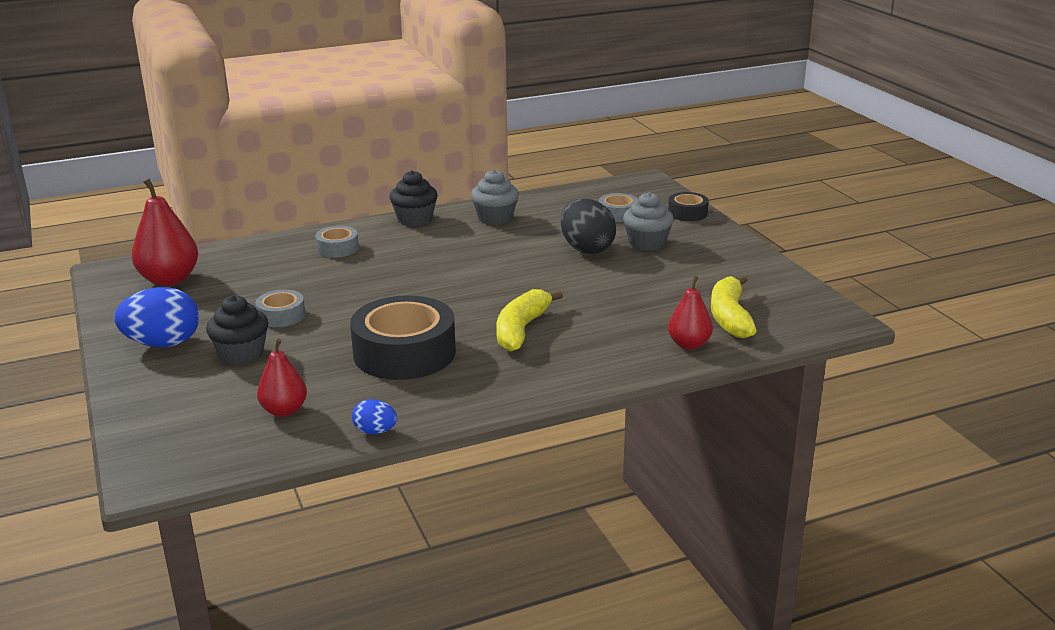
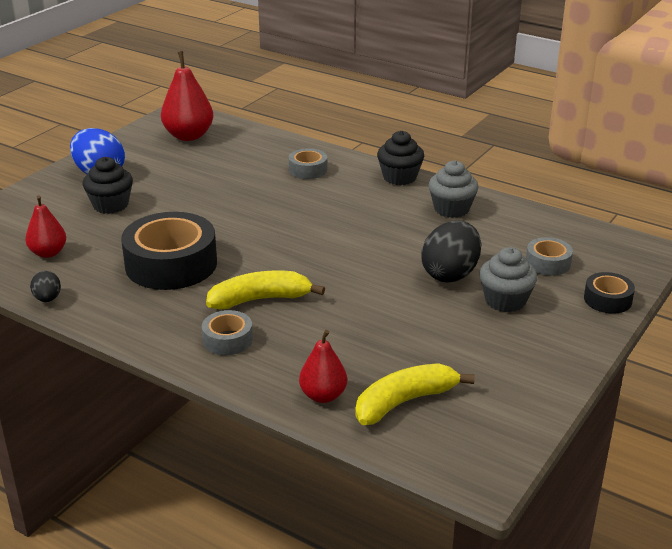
camera: 55 degrees right, 5 degrees up
grey tape [255,290,305,327] -> grey tape moved to [202,310,253,355]
blue egg [352,399,397,434] -> black egg [30,271,61,302]

